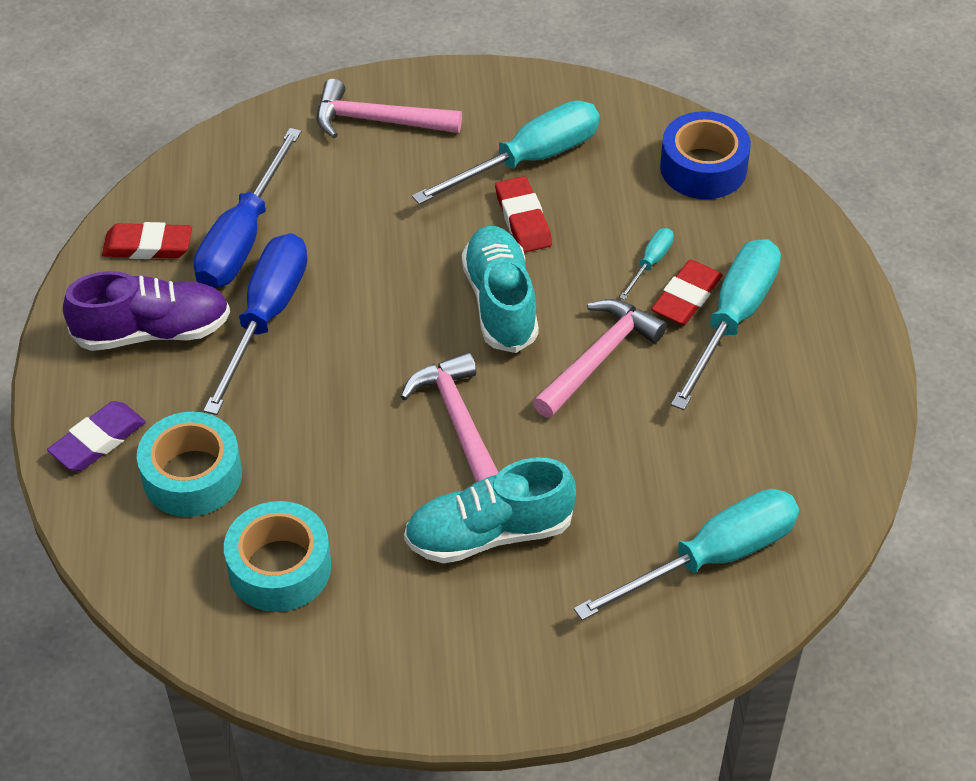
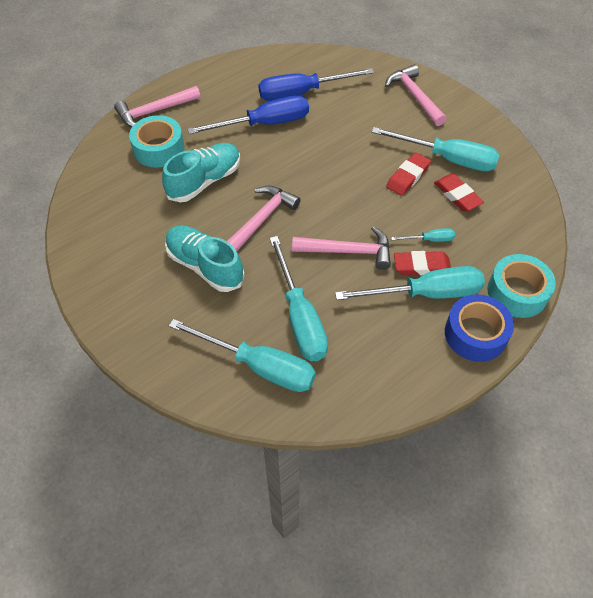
camera: 55 degrees right, 5 degrees up
purple eraser [47,401,146,471] -> pink hammer [114,86,200,128]
purple shoe [63,271,230,351] -> none
red eraser [102,222,192,259] -> red eraser moved to [434,174,484,212]
turquoise tape [224,501,331,612] -> turquoise tape moved to [487,254,556,318]
turquoise shoe [462,226,539,353] -> turquoise shoe moved to [162,143,240,202]
blue tape [660,111,751,199] -> blue tape moved to [445,294,514,362]
none -> turquoise screwdriver [269,236,328,361]

